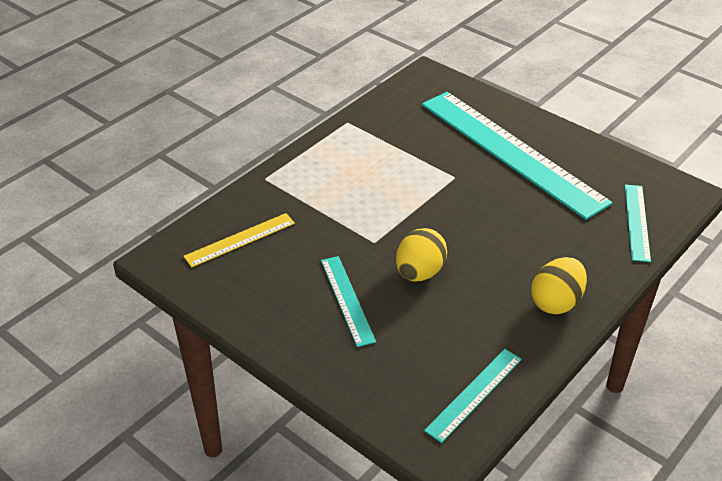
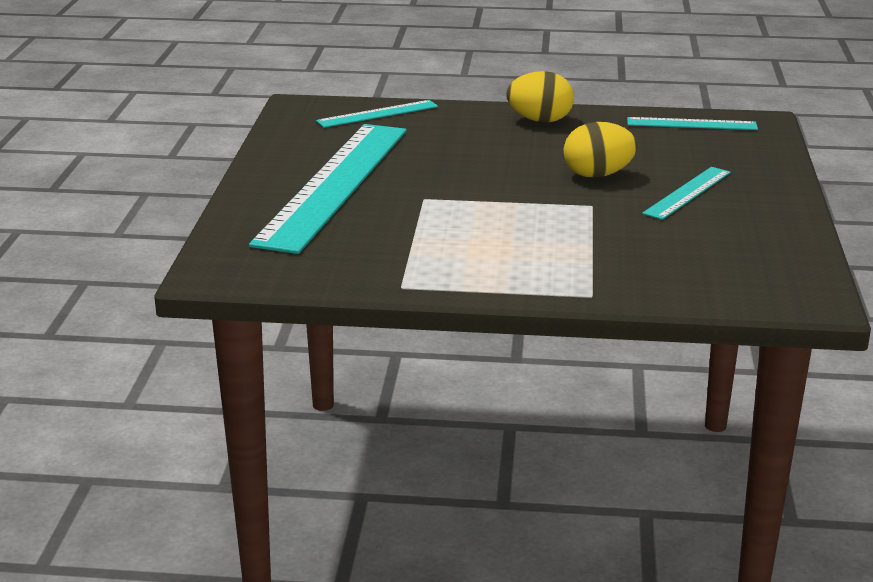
camera: 125 degrees left, 15 degrees down
yellow ruler [183,213,295,267] -> none

